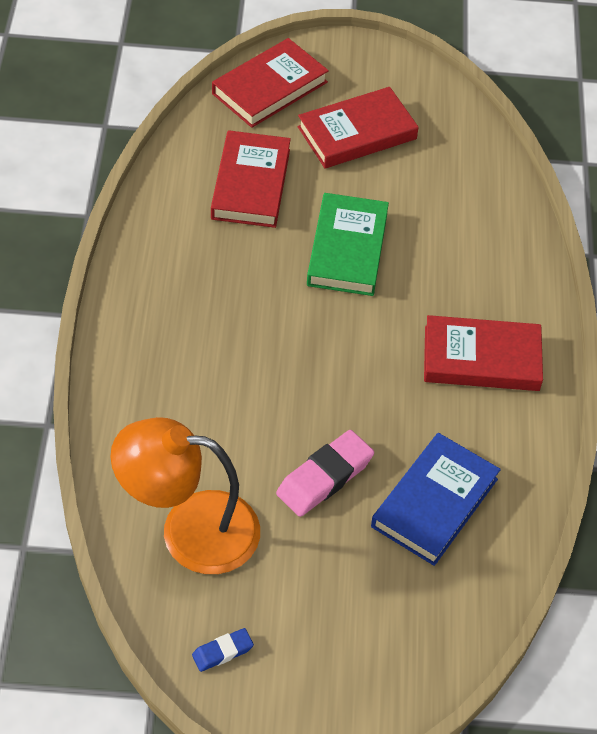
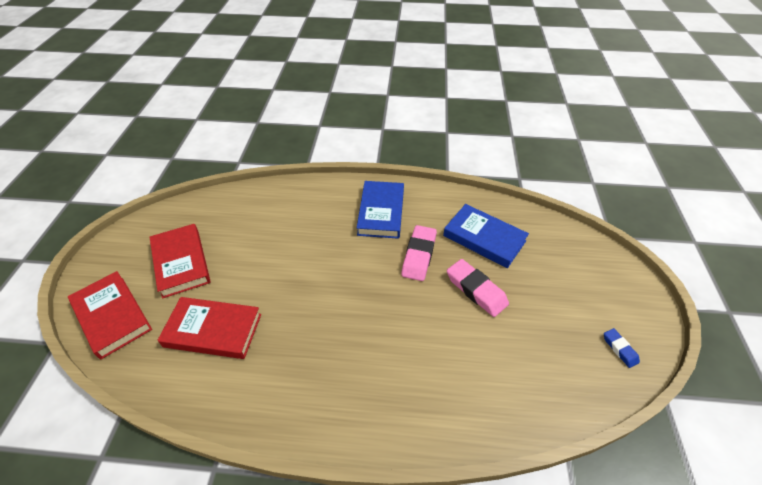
camera: 85 degrees left, 5 degrees down
orange lamp [110,417,260,574] -> none
green book [307,193,389,296] -> none
red book [424,315,543,391] -> blue book [357,181,404,239]
none -> pink eraser [401,225,437,281]

